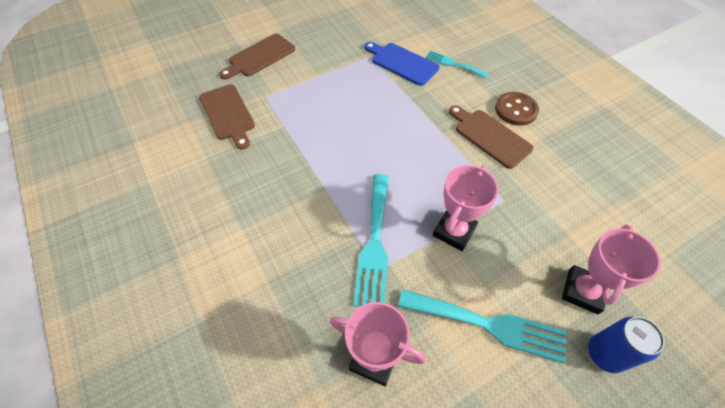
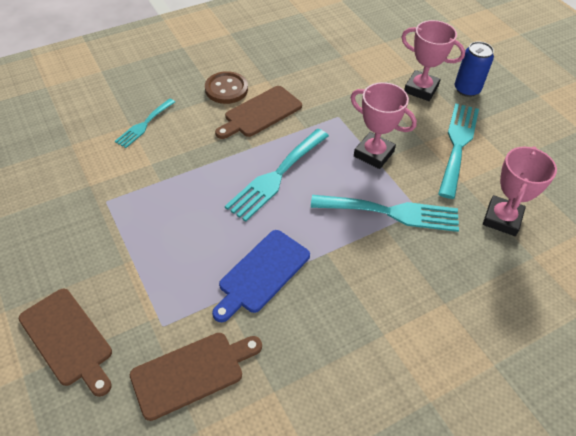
camera: 90 degrees left, 5 degrees down
blue cutting board [364,42,439,86] -> blue cutting board moved to [212,230,310,322]
none -> turquoise fork [225,129,329,222]

